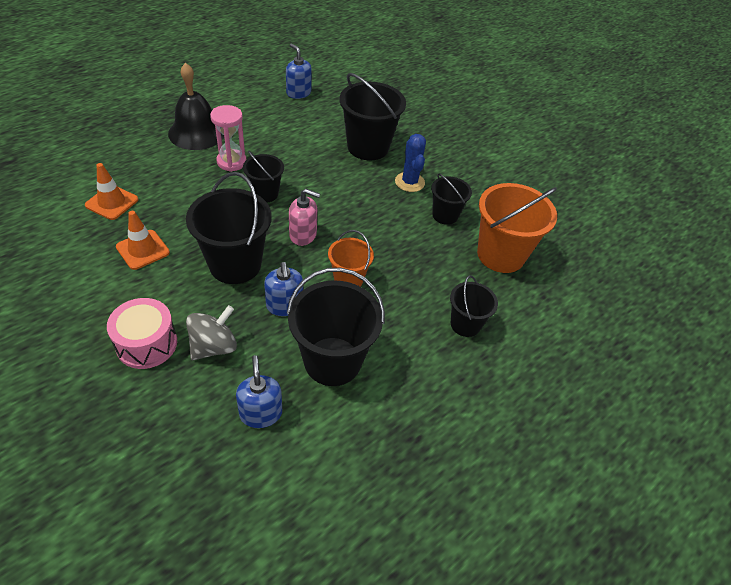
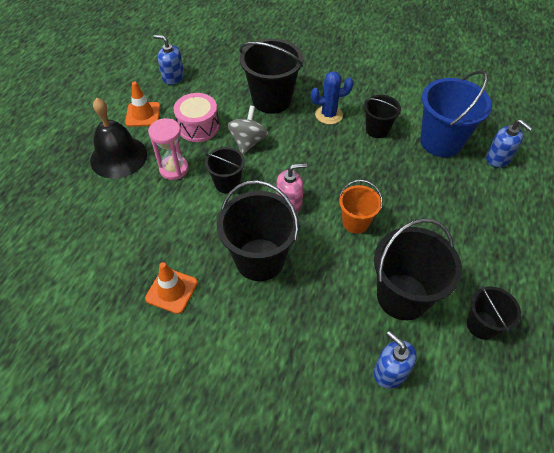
camera: 25 degrees left, 5 degrees up
orange traffic cone [85,163,138,220] -> orange traffic cone moved to [125,82,160,127]
pink drum [107,298,177,369] -> pink drum moved to [174,93,219,142]
grey spinning top [186,305,237,360] -> grey spinning top moved to [227,106,268,154]
blue soap dispenser [264,262,303,316] -> blue soap dispenser moved to [486,120,532,167]
blue cactus [395,134,426,192] -> blue cactus turned 60 degrees counterclockwise [311,71,354,124]
black bucket [450,275,498,337] -> black bucket moved to [467,286,521,340]
orange bucket [477,183,557,273] -> blue bucket [420,70,492,157]

